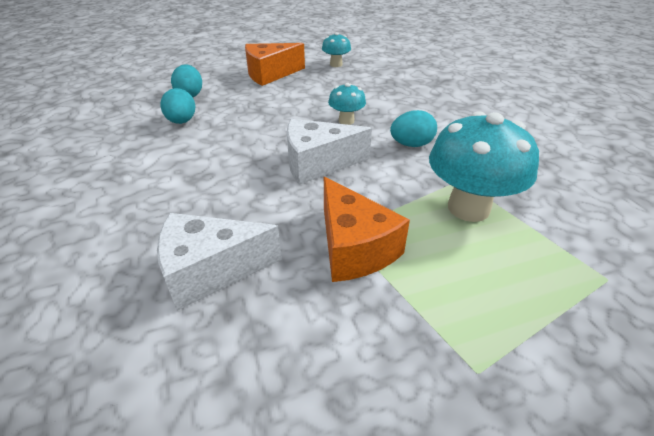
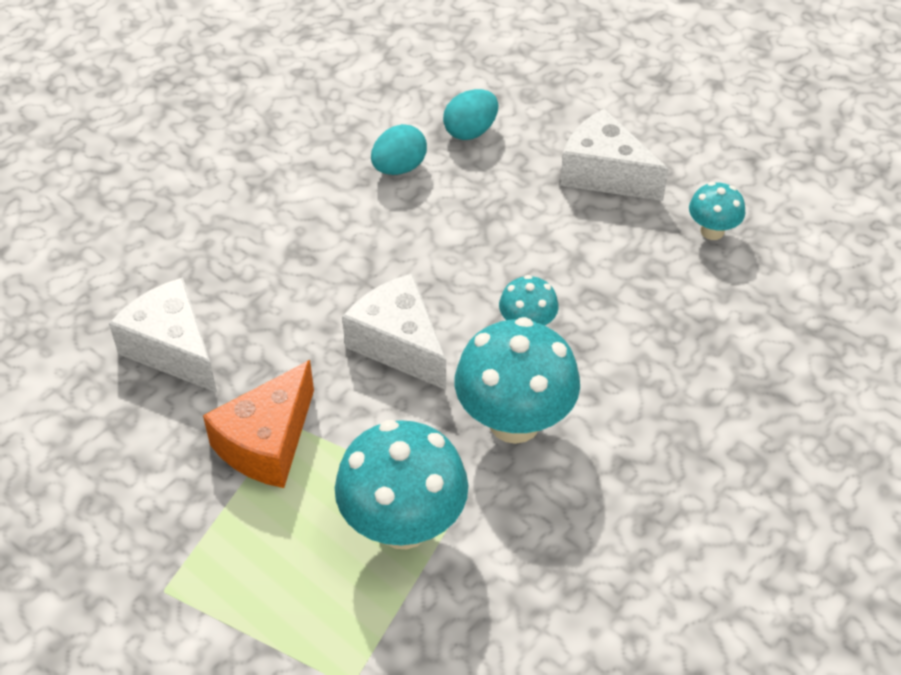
camera: 60 degrees right, 10 degrees up
orange cheese [245,43,305,86] -> white cheese [560,109,669,201]
turquoise egg [390,110,437,147] -> turquoise mushroom [455,317,580,444]

